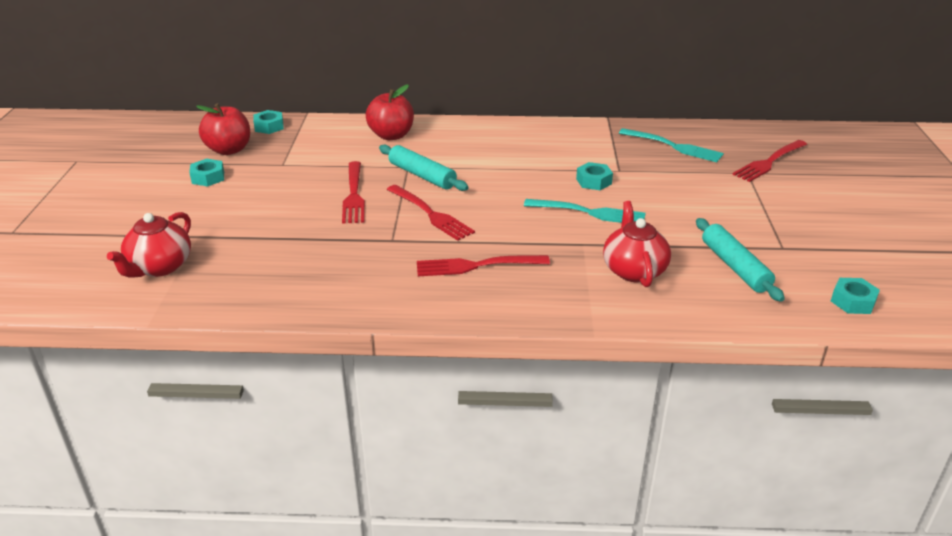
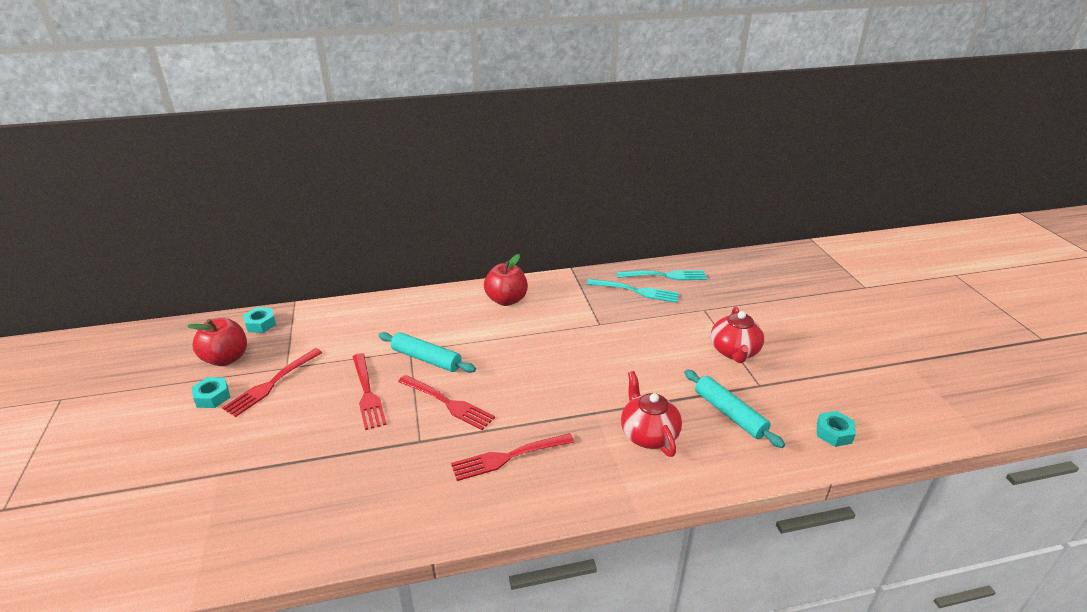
camera: 15 degrees left, 0 degrees up
red teapot [107,212,191,278] -> red teapot moved to [711,307,764,363]
red apple [366,84,414,140] -> red apple moved to [484,254,528,306]
turquoise fork [524,199,645,223] -> turquoise fork moved to [617,270,707,280]
turquoise nut [576,162,613,190] -> none
red fork [732,140,807,182] -> red fork moved to [222,348,323,417]

